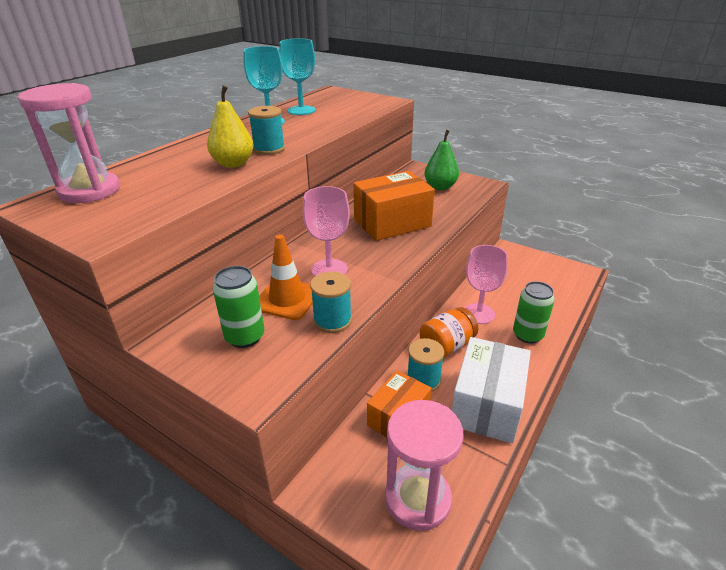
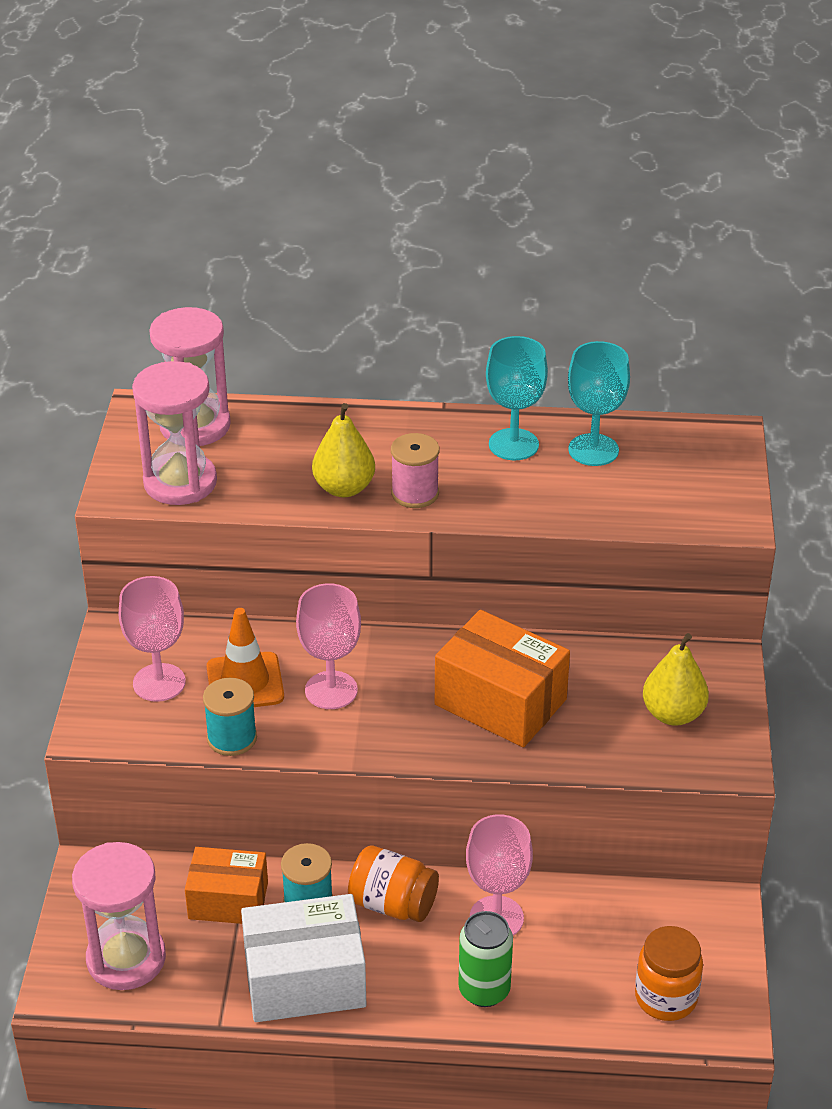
camera: 60 degrees right, 5 degrees up
green can [213,266,264,348] -> pink goblet [119,576,186,702]
turquoise spool [248,106,285,155] -> pink spool [391,433,440,508]
green pear [424,130,459,190] -> yellow pear [643,633,709,726]
none -> pink hourglass [132,361,217,505]
none -> orange jar [635,926,703,1021]

